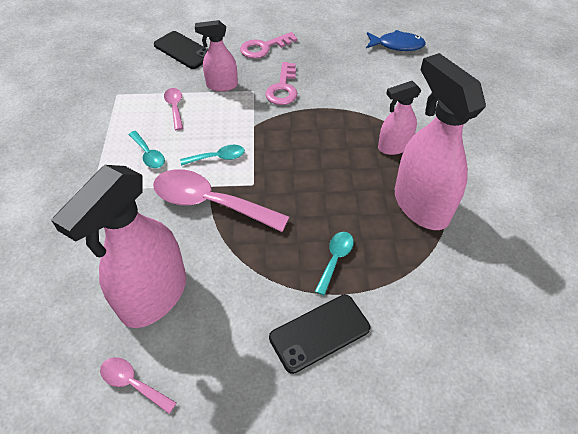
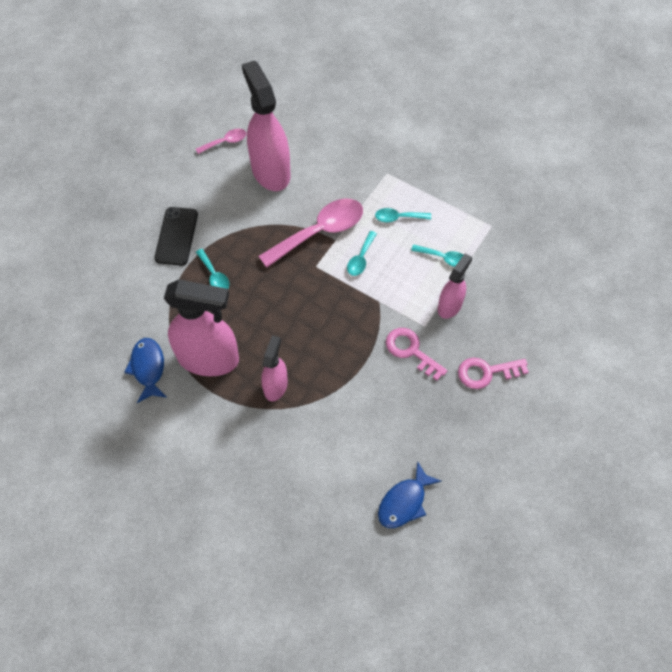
camera: 125 degrees right, 10 degrees up
black phone [154,31,208,69] -> none
pink spoon [164,88,183,130] -> turquoise spoon [411,244,463,267]
pink key [240,32,297,59] -> pink key turned 105 degrees counterclockwise [458,358,529,389]
none -> blue fish [124,338,166,403]

